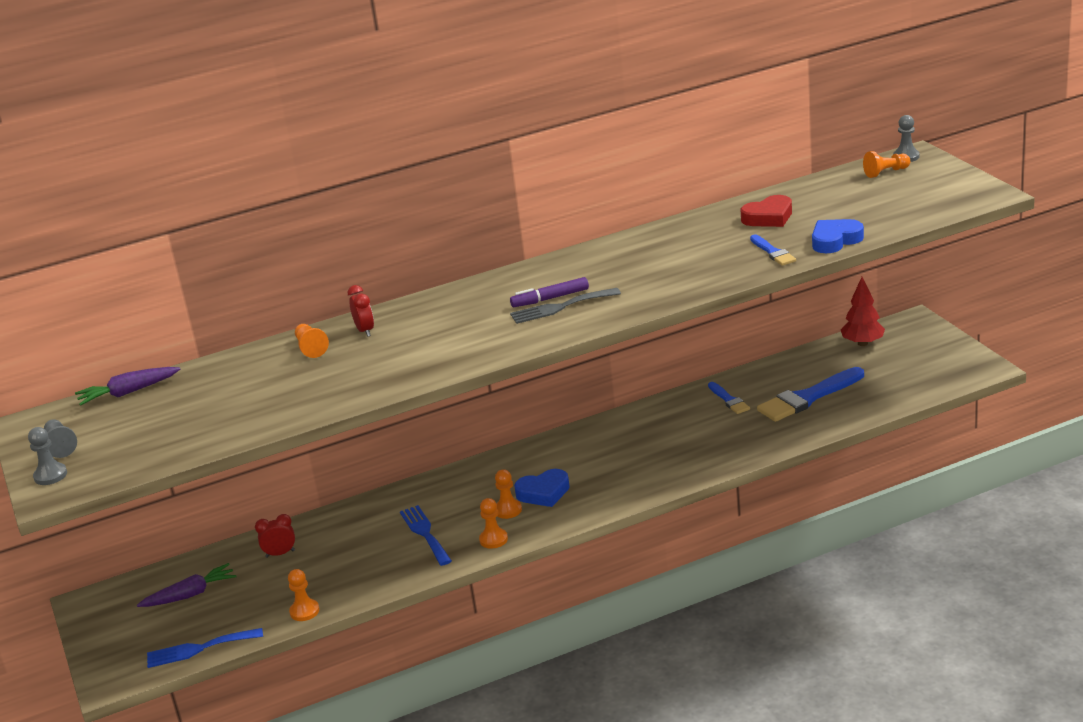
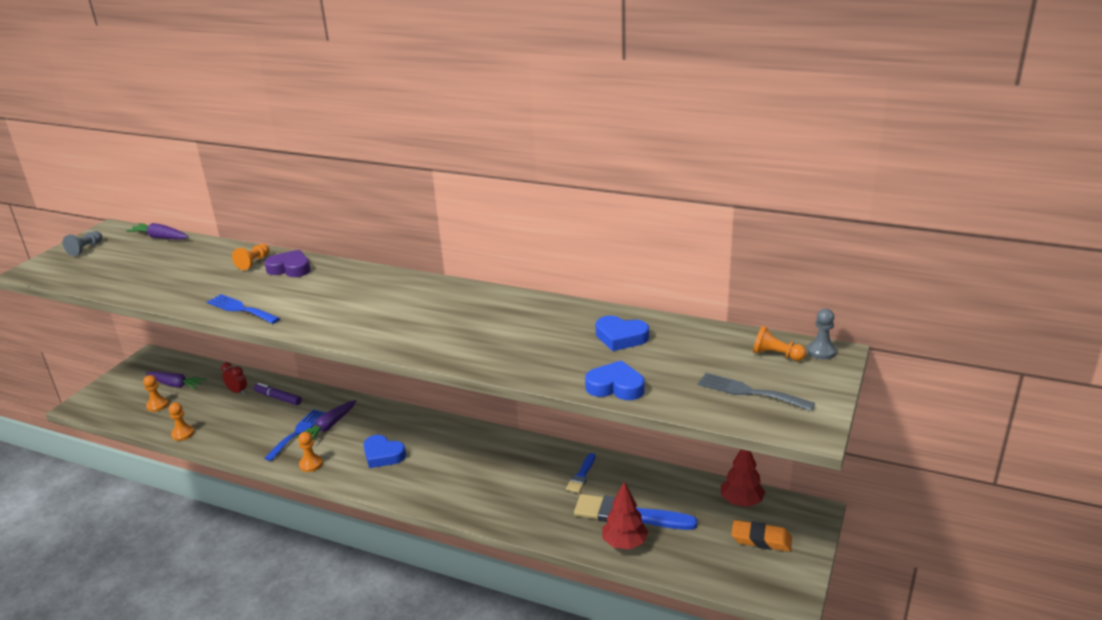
camera: 45 degrees right, 0 degrees up
grey pawn [28,427,67,485] -> none
blue fork [147,628,263,668] -> blue fork moved to [207,294,280,324]
red clock [348,285,374,337] -> purple heart [265,250,311,277]
orange pawn [495,469,522,519] -> orange pawn moved to [143,375,169,412]
purple marker [510,277,589,307] -> purple marker moved to [254,383,302,405]
grey fork [510,288,621,324] -> grey fork moved to [698,373,815,411]
red heart [741,195,792,227] -> blue heart [596,316,649,351]
blue brush [750,235,796,266] -> none
none -> purple carrot [297,400,356,440]
none -> red tree [602,482,648,549]
none -> orange eraser [731,520,792,552]

